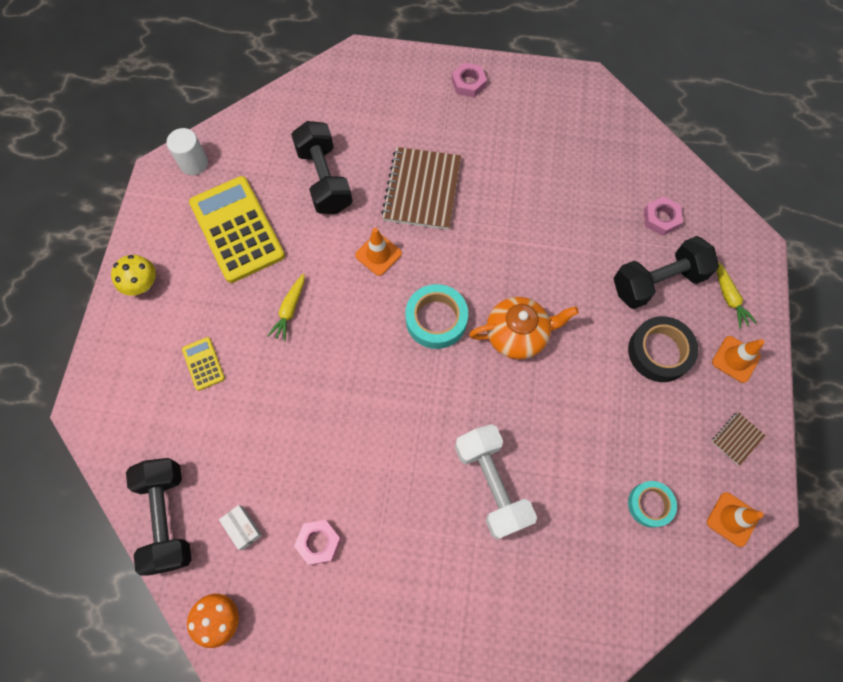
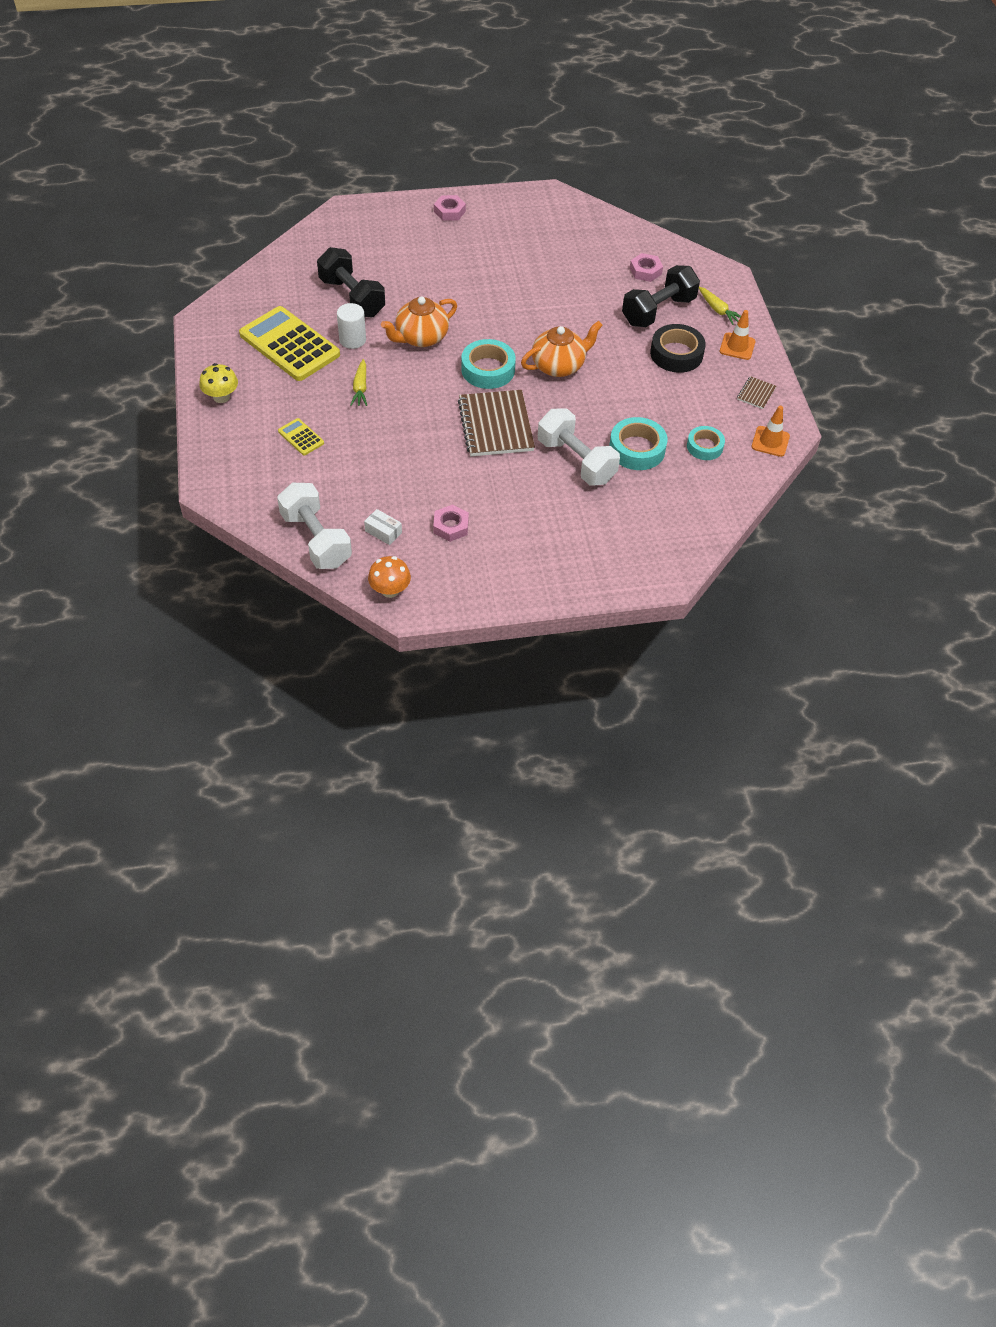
camera: 20 degrees left, 15 degrees down
black dumbbell [126,458,192,576] -> white dumbbell [277,483,352,569]
white cylinder [166,128,208,175] -> white cylinder moved to [337,303,366,349]
orange traffic cone [355,228,402,276] -> orange teapot [381,297,457,347]
brown notebook [381,147,461,230] -> brown notebook moved to [458,390,535,456]
none -> turquoise tape [609,417,668,470]

